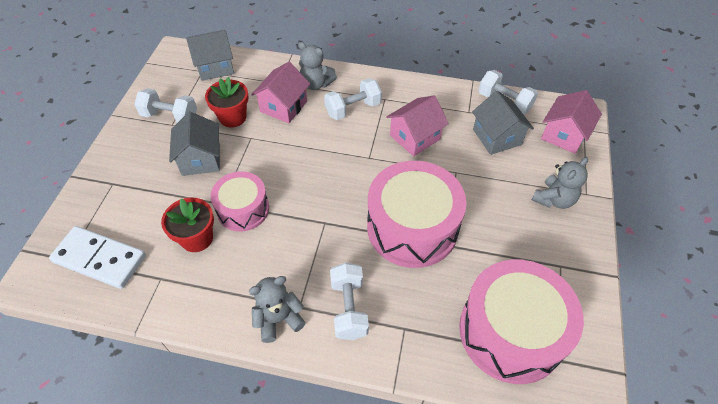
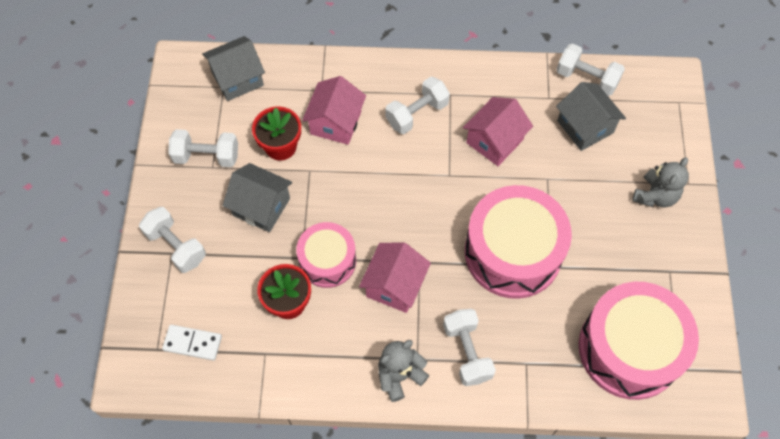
camera: 10 degrees left, 10 degrees up
white domino [49,226,146,289] -> white domino [162,325,222,361], size x0.60
grey house [169,112,220,176] -> grey house turned 45 degrees counterclockwise [222,163,292,232]
grey teddy bear [298,42,337,90] -> none
pink house [541,90,602,154] -> pink house moved to [359,243,431,313]
none -> white dumbbell [139,207,206,273]

